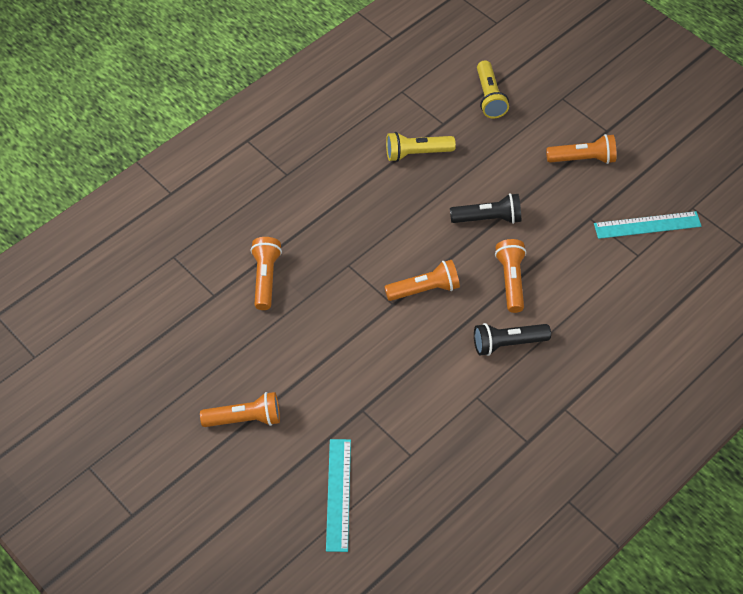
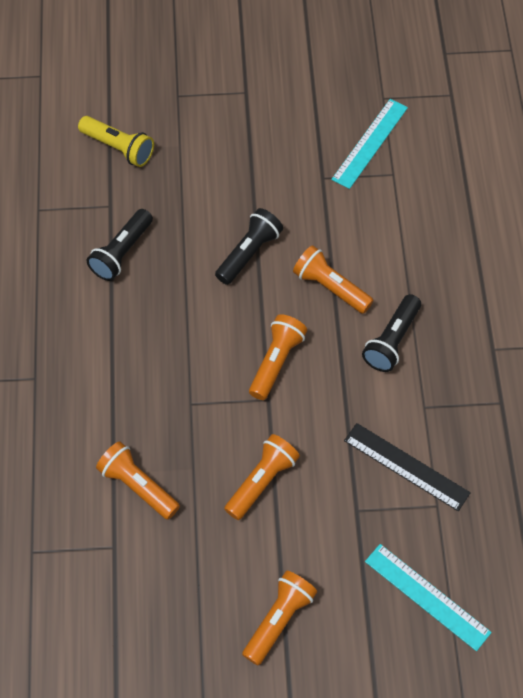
camera: 50 degrees left, 5 degrees up
yellow flashlight [386,132,456,162] -> black flashlight [87,209,153,281]
orange flashlight [546,134,617,164] -> orange flashlight moved to [224,434,300,520]
none -> black ruler [344,423,471,511]

